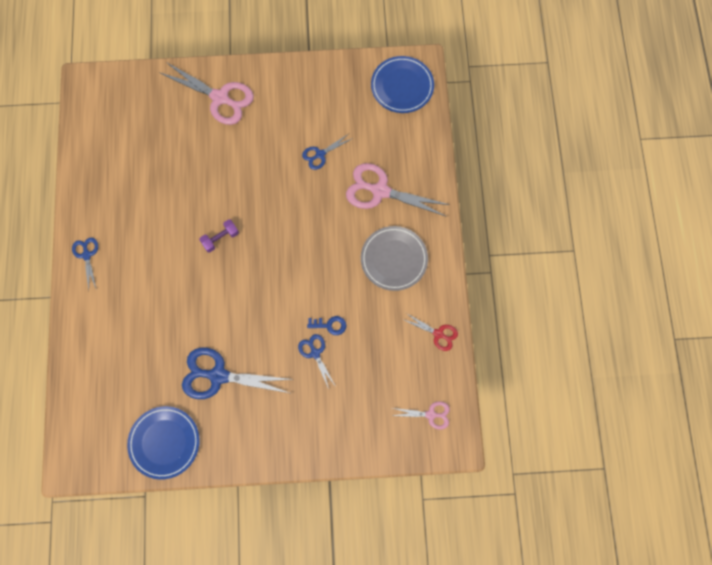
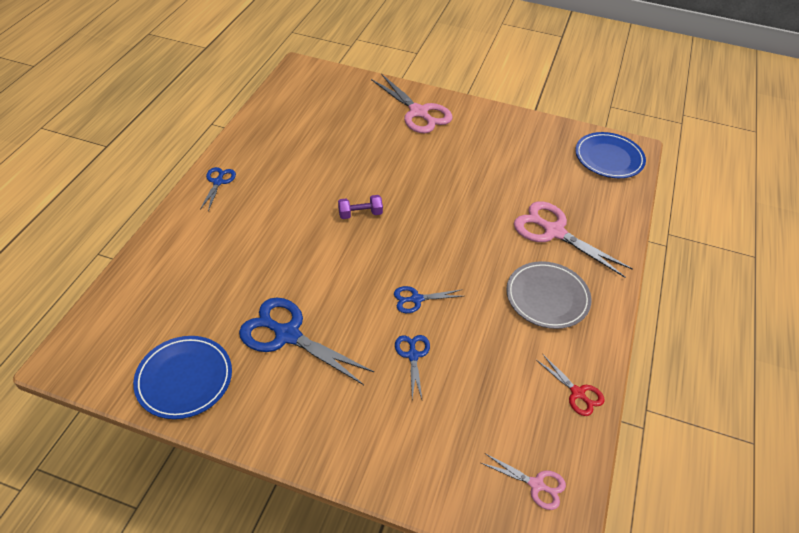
camera: 20 degrees right, 25 degrees down
blue scissors [302,134,353,170] -> blue scissors moved to [394,286,463,313]
blue key [307,316,346,335] -> none

